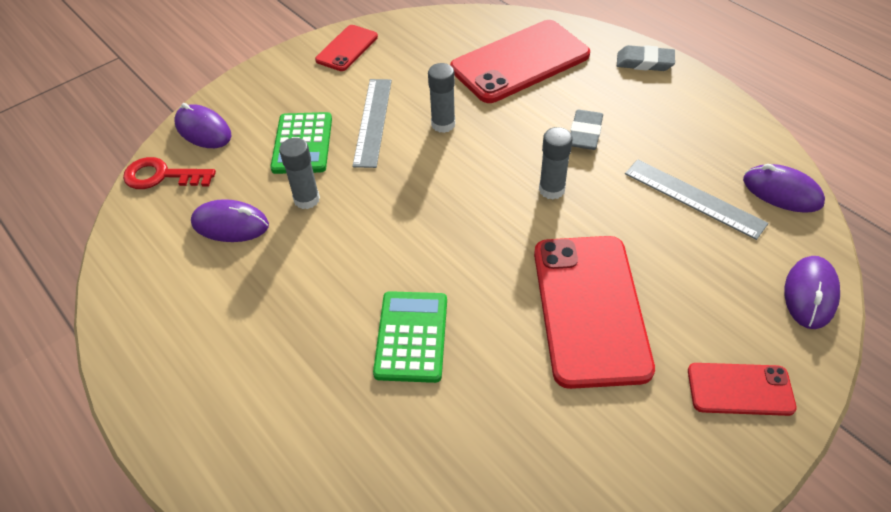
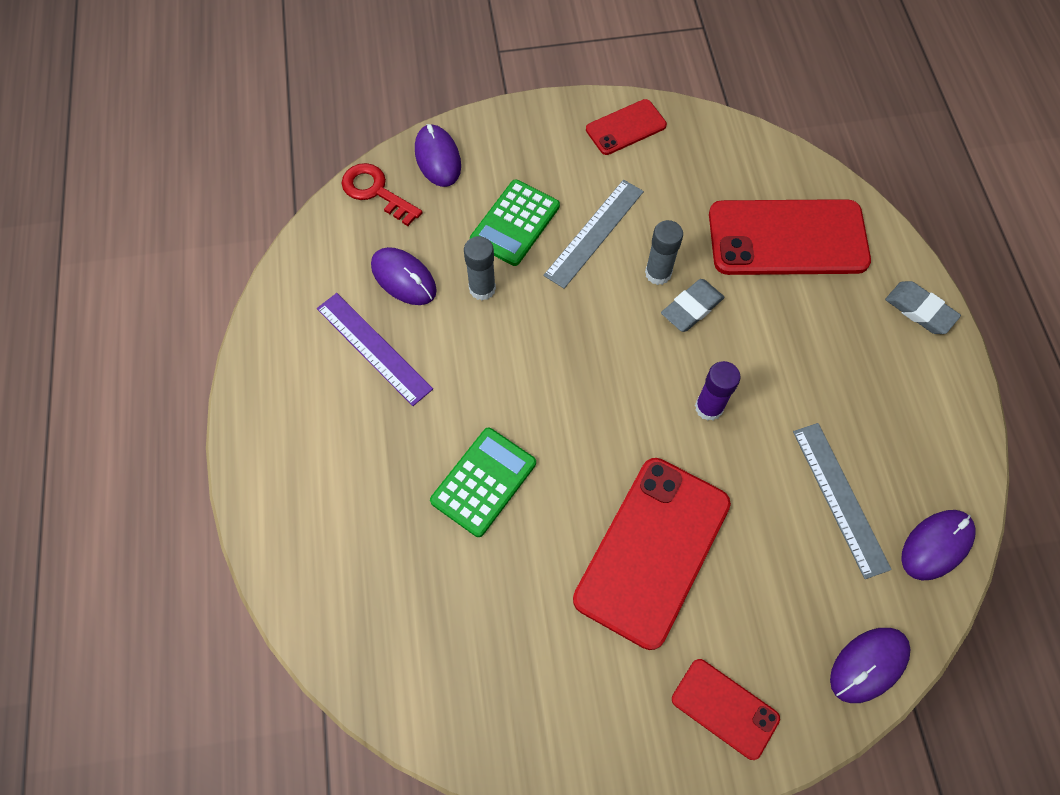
camera: 30 degrees right, 15 degrees up
grey glue stick [539,127,573,200] -> purple glue stick [695,361,741,421]
grey eraser [571,109,603,150] -> grey eraser moved to [661,279,724,332]
purple mouse [743,164,825,213] -> purple mouse turned 75 degrees clockwise [901,510,976,580]
none -> purple ruler [317,293,433,406]

